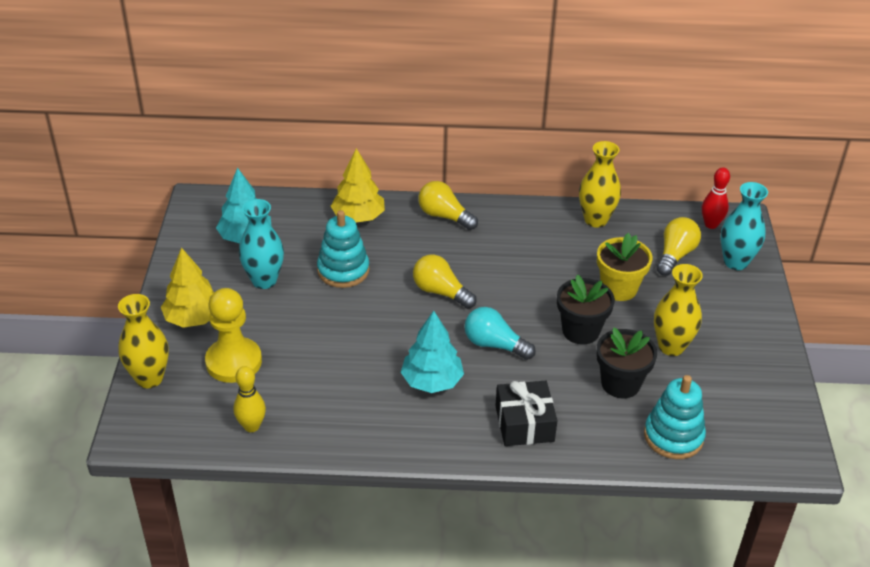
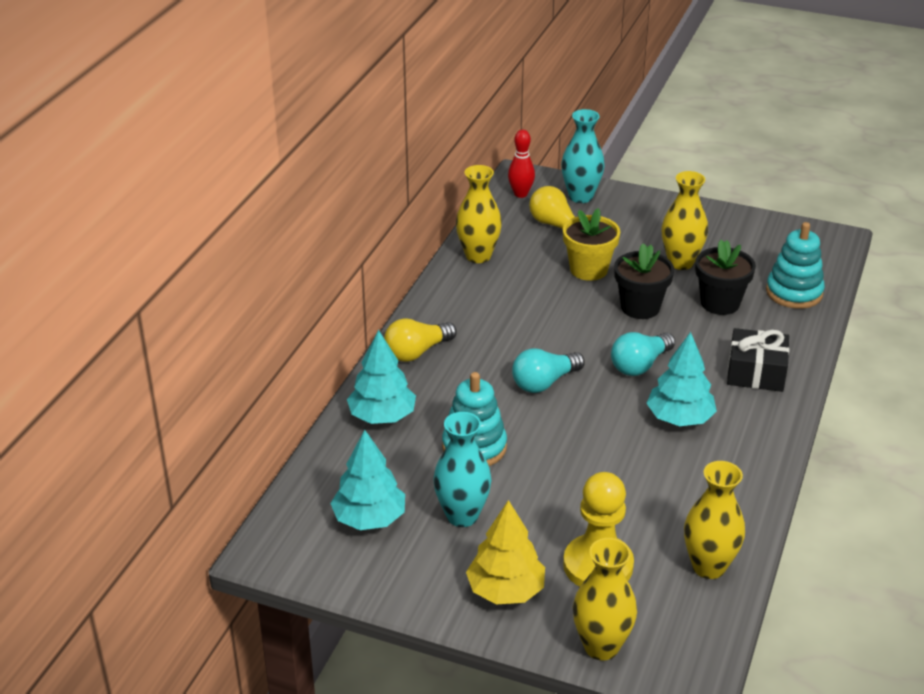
camera: 70 degrees left, 5 degrees down
yellow bowling pin [234,366,266,432] -> yellow vase [684,461,745,579]
yellow tree [331,148,385,223] -> turquoise tree [347,330,416,424]
yellow light bulb [413,255,477,309] -> turquoise light bulb [512,348,585,393]

